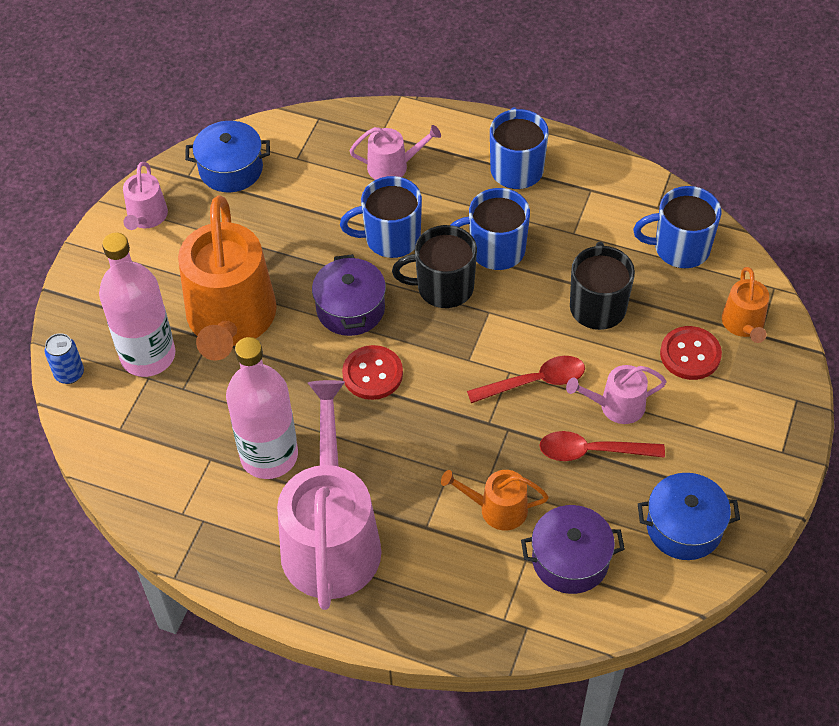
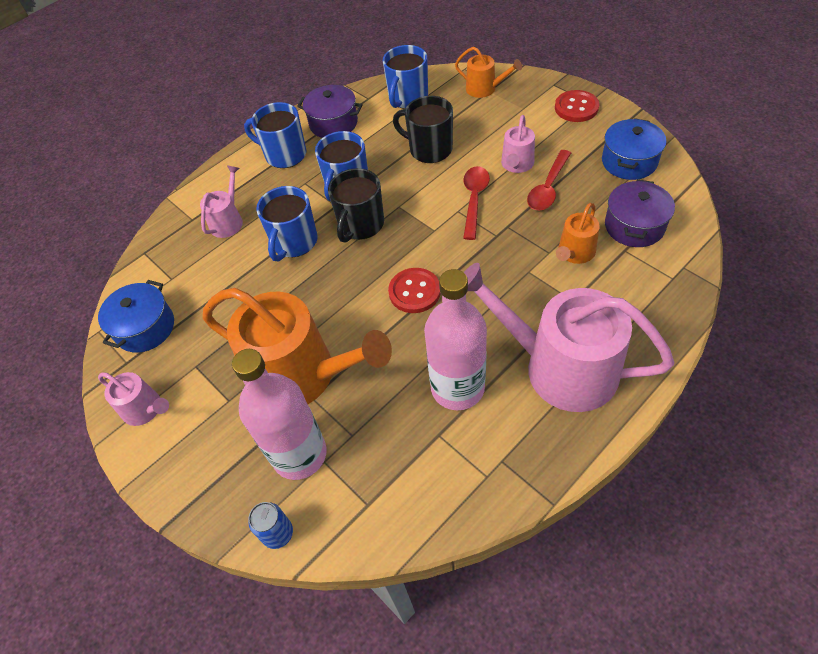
camera: 60 degrees left, 0 degrees up
purple pot [312,254,386,336] -> purple pot moved to [297,85,363,138]
red button [660,326,722,380] -> red button moved to [555,90,599,122]

